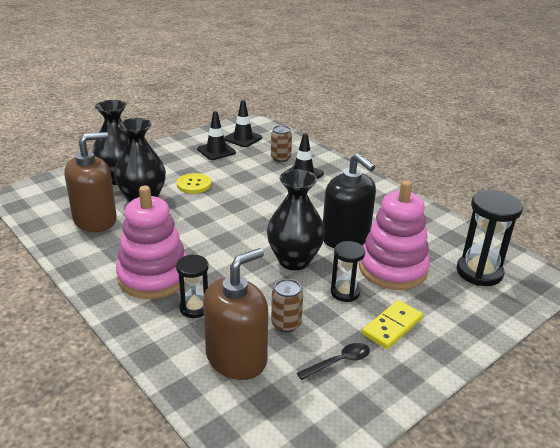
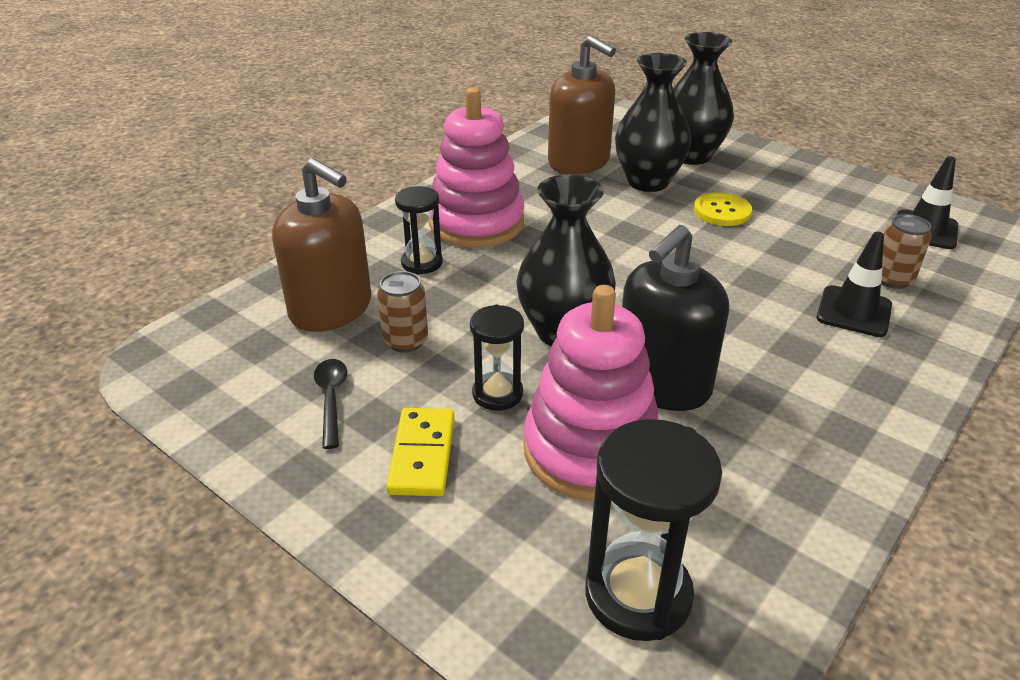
camera: 80 degrees right, 5 degrees up
black traffic cone [197,111,236,160] -> none
black spoon [297,343,370,380] -> black spoon turned 150 degrees counterclockwise [314,359,347,449]
yellow domino [362,300,423,349] -> yellow domino turned 60 degrees clockwise [386,408,455,496]

